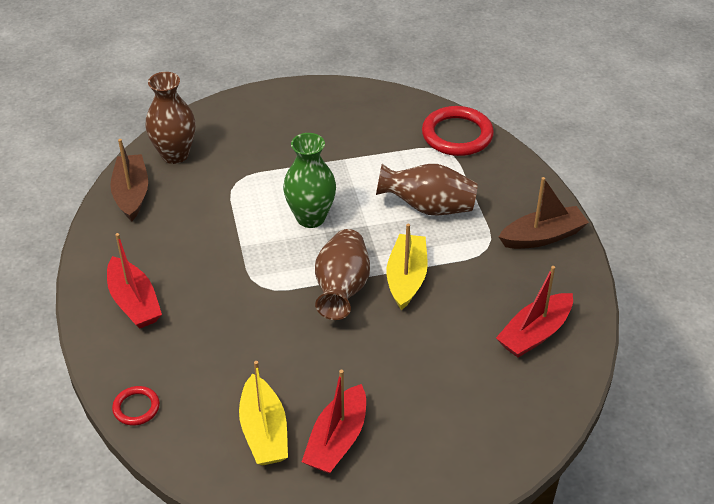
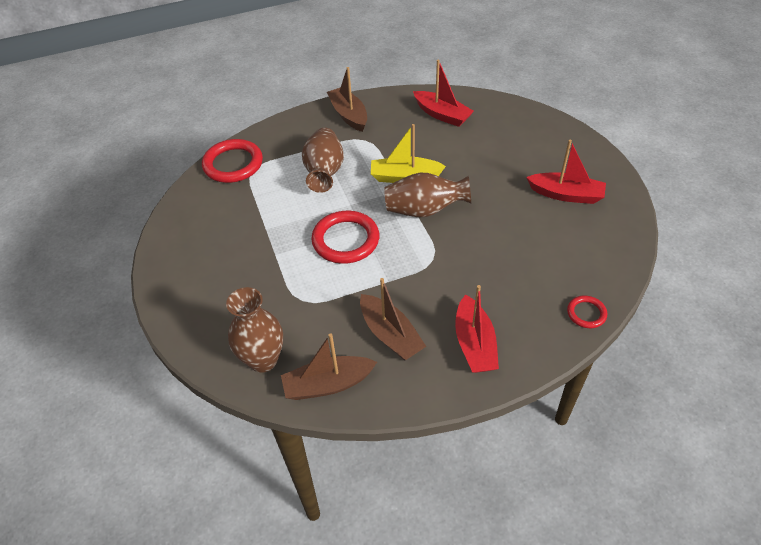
camera: 95 degrees left, 5 degrees up
red boat [107,233,162,328] -> red boat turned 120 degrees clockwise [455,285,499,373]
yellow boat [239,361,288,466] -> none
green vase [283,133,336,228] -> red ring [311,211,379,264]
none -> brown boat [360,278,427,361]

